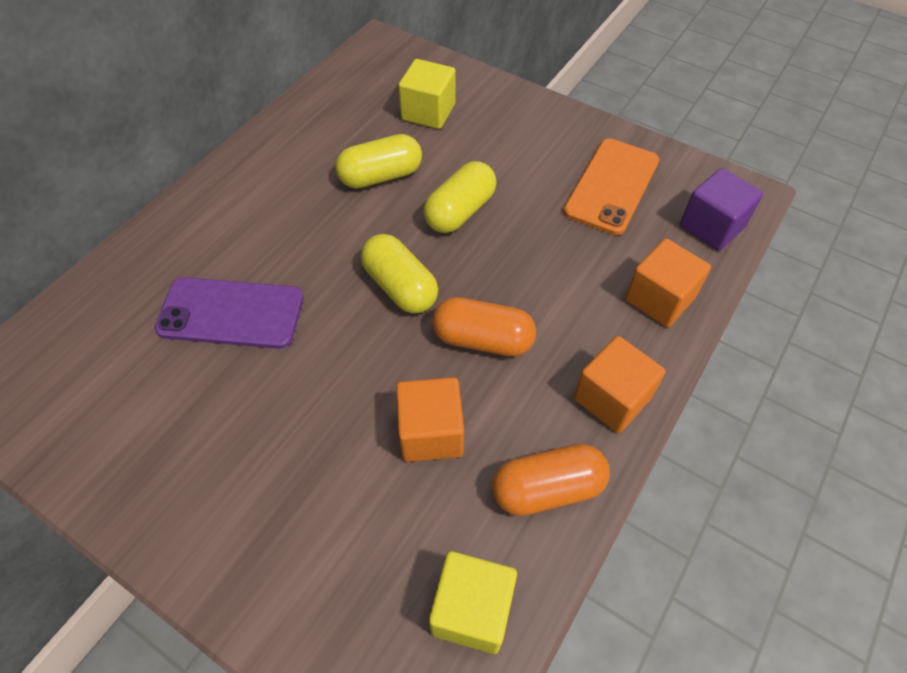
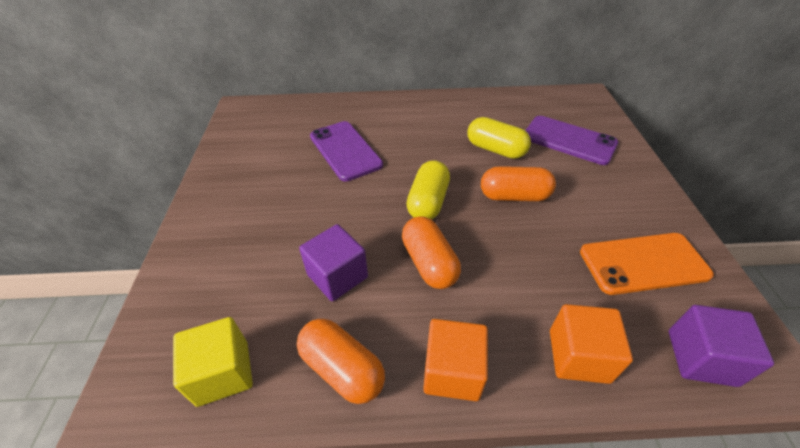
camera: 55 degrees right, 10 degrees down
orange cube [396,377,464,462] -> purple cube [299,224,368,301]
yellow cube [398,59,456,129] -> purple phone [525,116,618,165]
yellow capsule [423,161,497,233] -> orange capsule [481,166,556,201]

